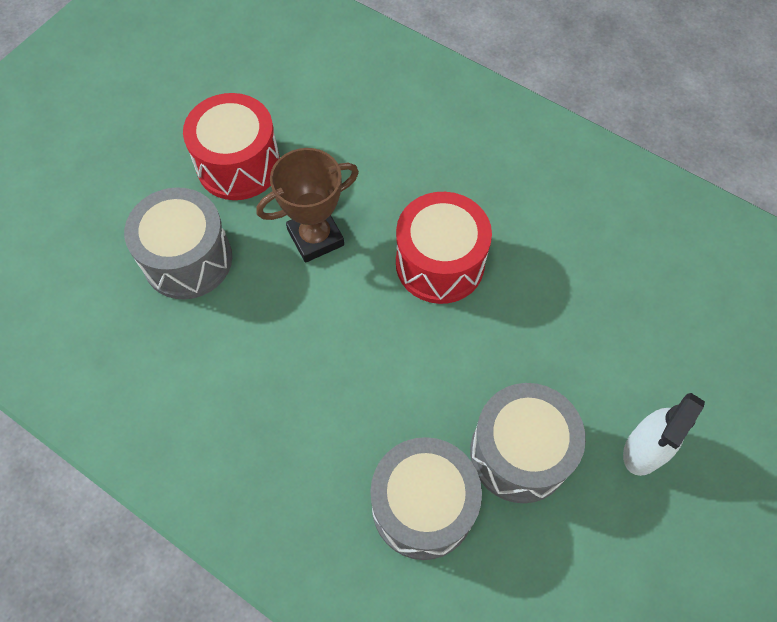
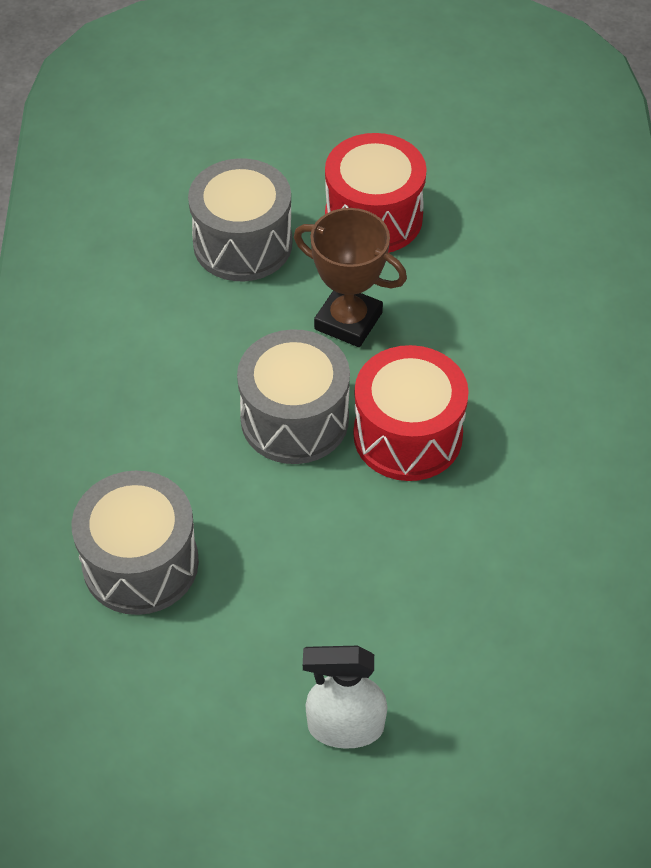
camera: 55 degrees right, 10 degrees down
grey drum [470,383,586,503] -> grey drum moved to [237,329,350,464]

